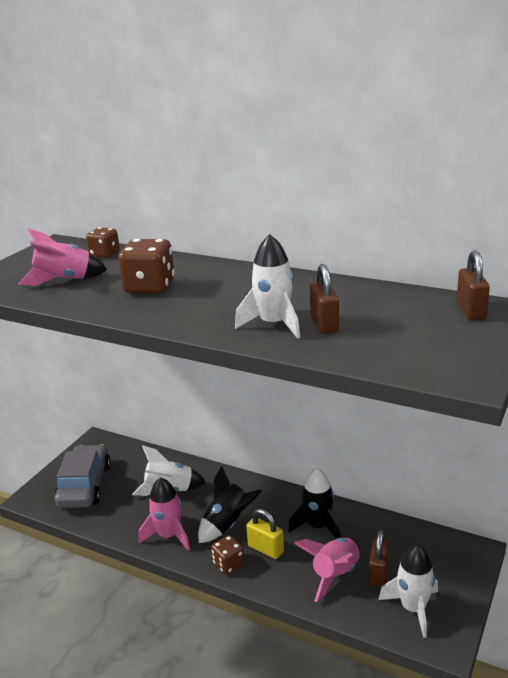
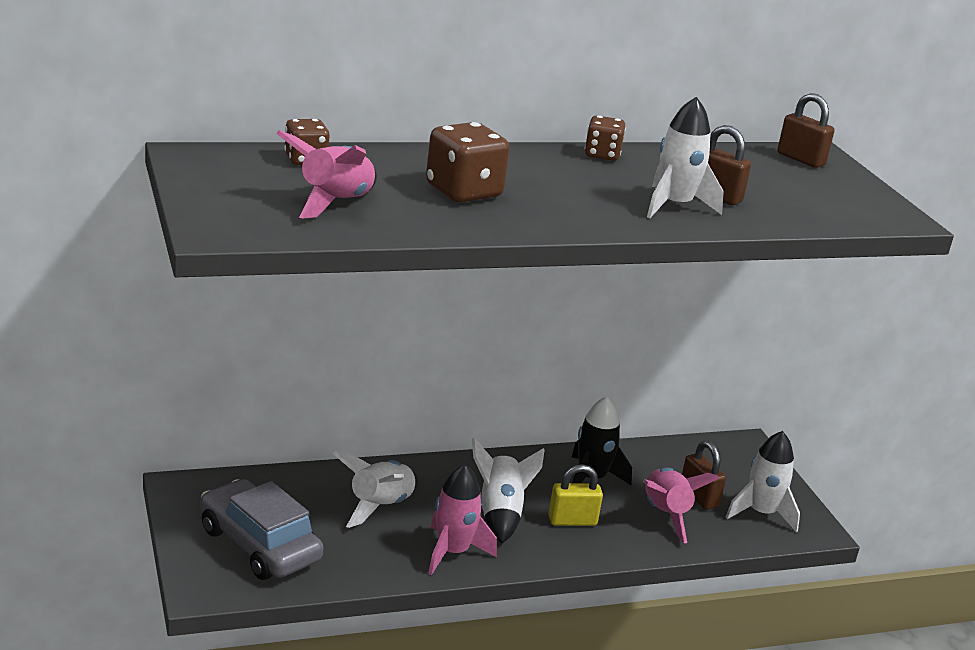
camera: 50 degrees left, 0 degrees up
black rocket [198,466,262,543] -> white rocket [472,438,545,543]
brown dice [211,535,245,574] -> brown dice moved to [585,115,626,161]

